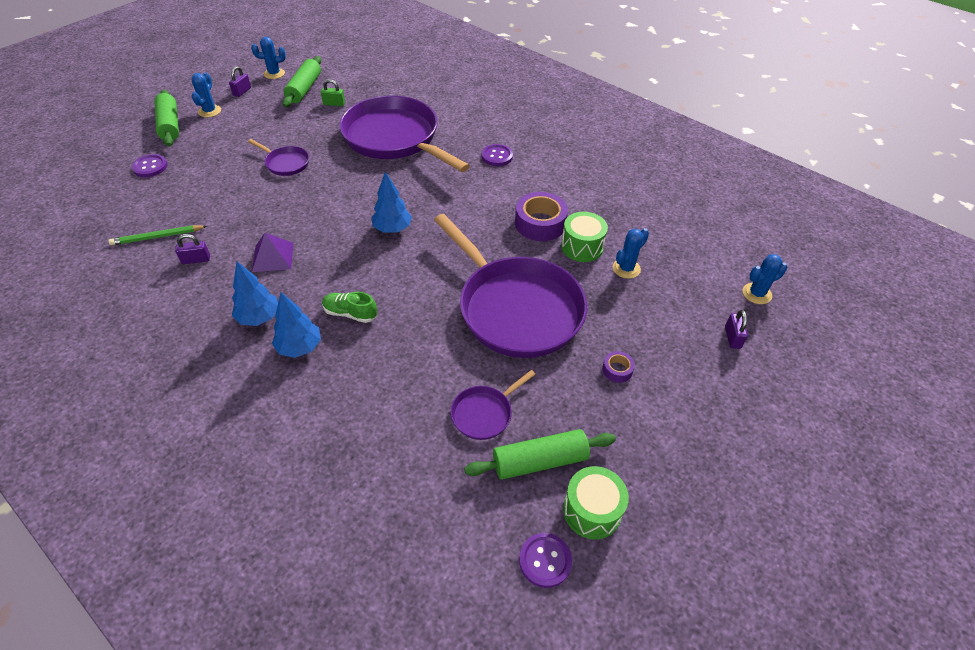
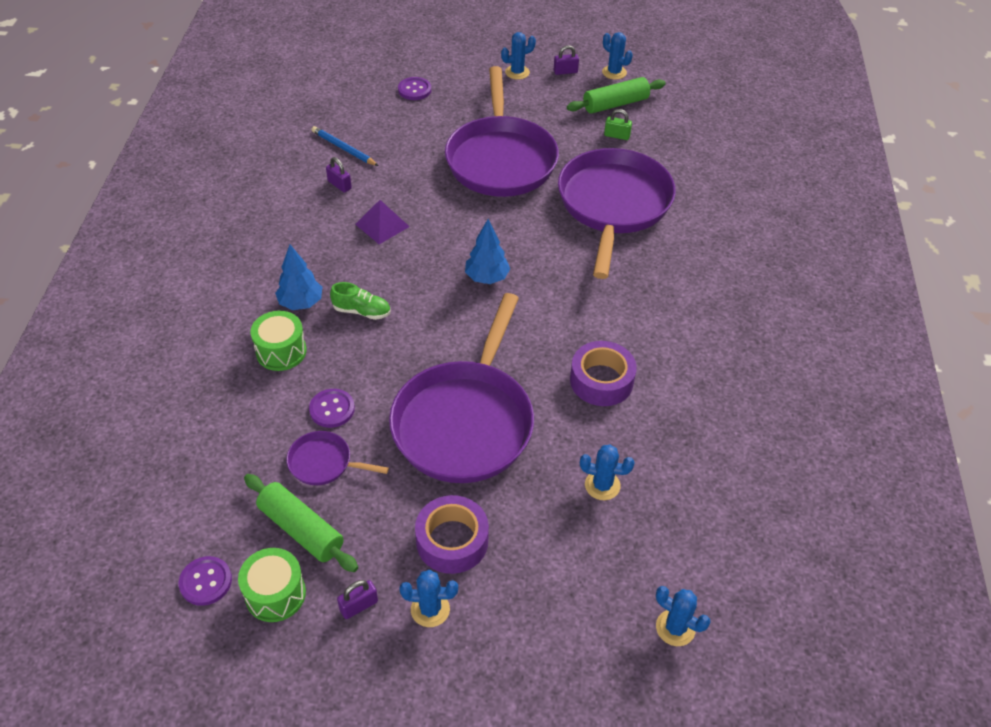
camera: 55 degrees right, 0 degrees up
green pencil [108,225,207,245] -> blue pencil [312,126,379,166]
green rolling pin [154,90,179,146] -> none
blue tree [232,262,278,326] -> none
purple pan [248,139,309,176] -> purple pan [445,66,559,197], size x2.33
green padlock [321,79,345,106] -> green padlock turned 45 degrees counterclockwise [604,109,632,140]
green shoe [322,292,377,323] -> green shoe turned 120 degrees clockwise [330,282,391,320]
purple button [481,144,513,166] -> purple button moved to [309,389,355,428]
green drum [561,212,608,262] -> green drum moved to [251,311,307,371]
purple tape [602,351,635,383] -> purple tape [415,495,489,574], size x2.06
purple padlock [725,310,748,349] -> purple padlock moved to [337,580,378,619]
none -> blue cactus [399,570,458,627]

